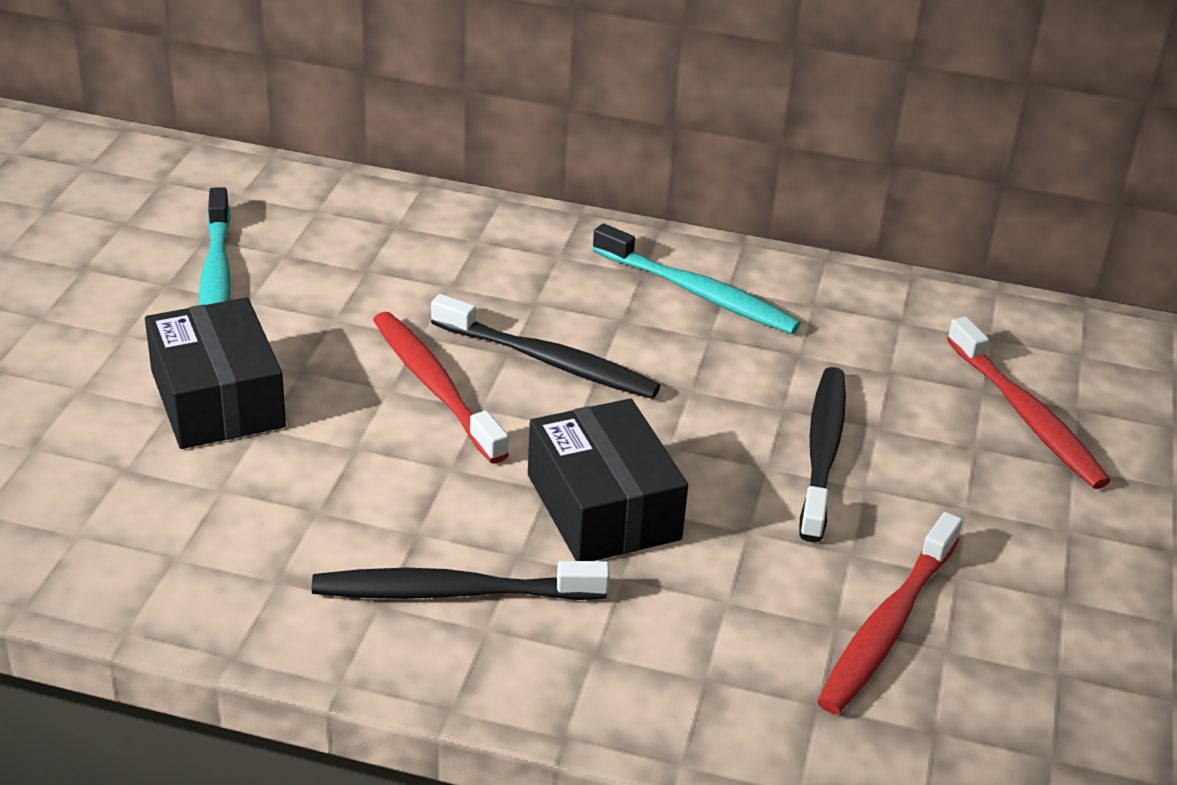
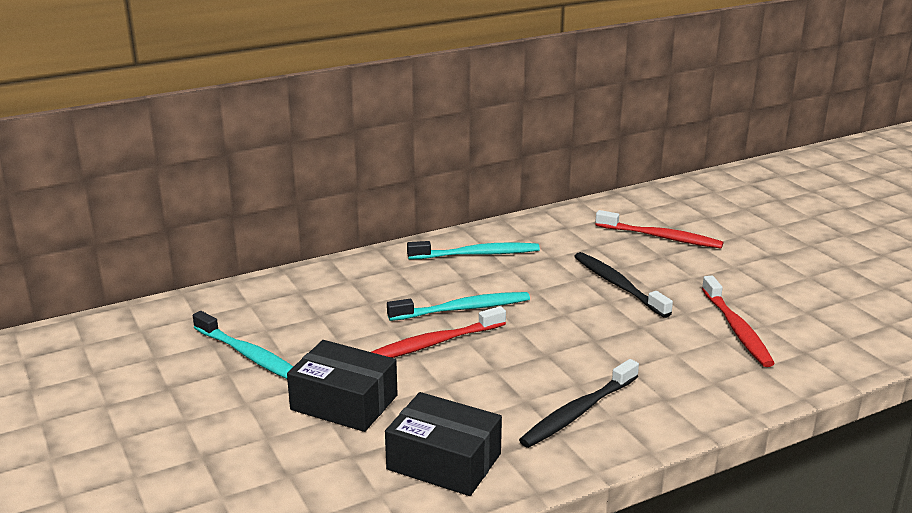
camera: 40 degrees left, 10 degrees down
red toothbrush [373,312,509,463] -> red toothbrush turned 45 degrees counterclockwise [372,306,506,358]
black toothbrush [431,294,660,399] -> turquoise toothbrush [387,292,530,321]
black box [528,399,688,561] -> black box moved to [385,392,502,496]

